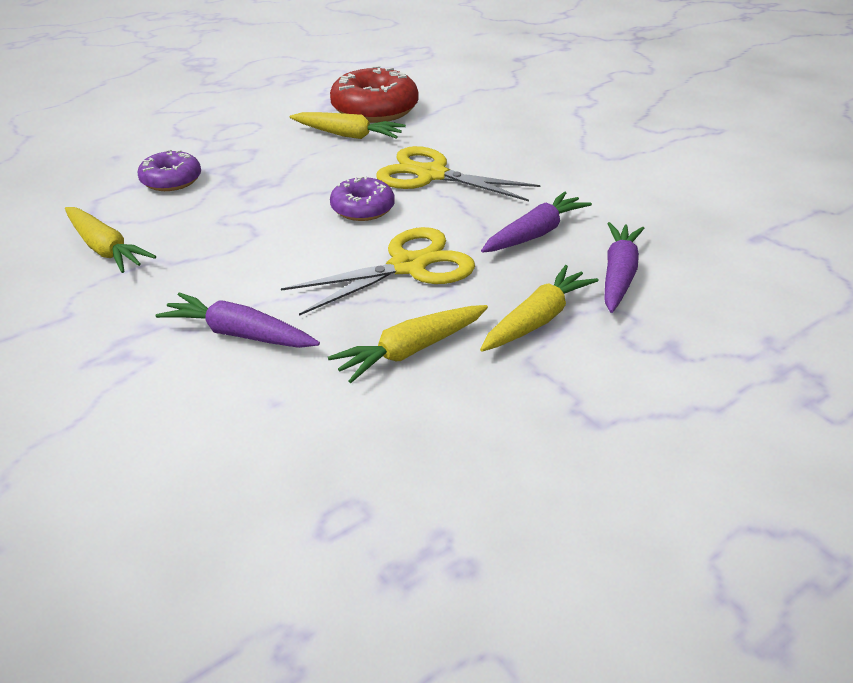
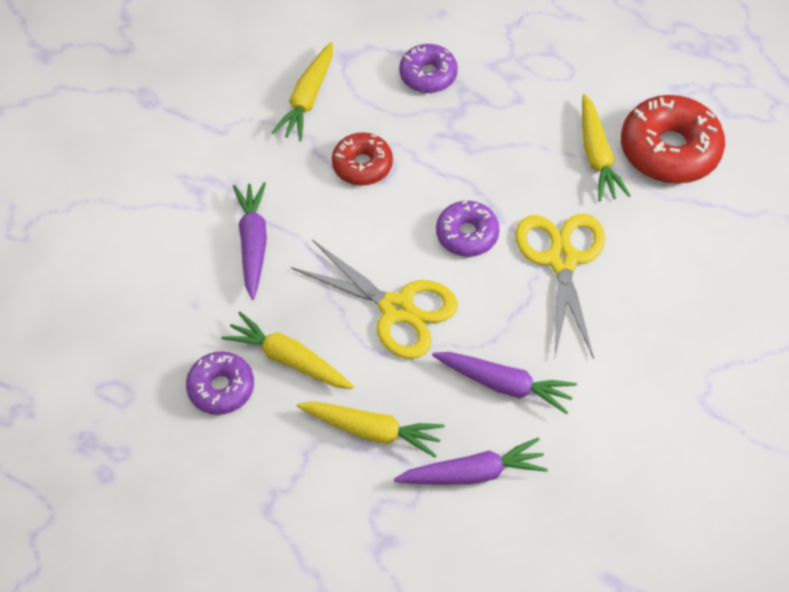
camera: 65 degrees right, 20 degrees up
none -> purple donut [186,351,254,415]
none -> red donut [332,132,393,186]

